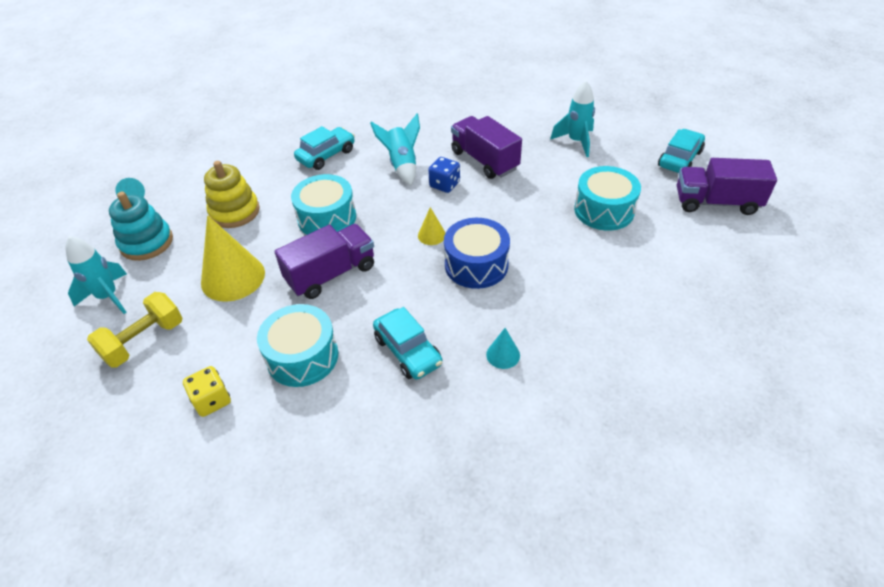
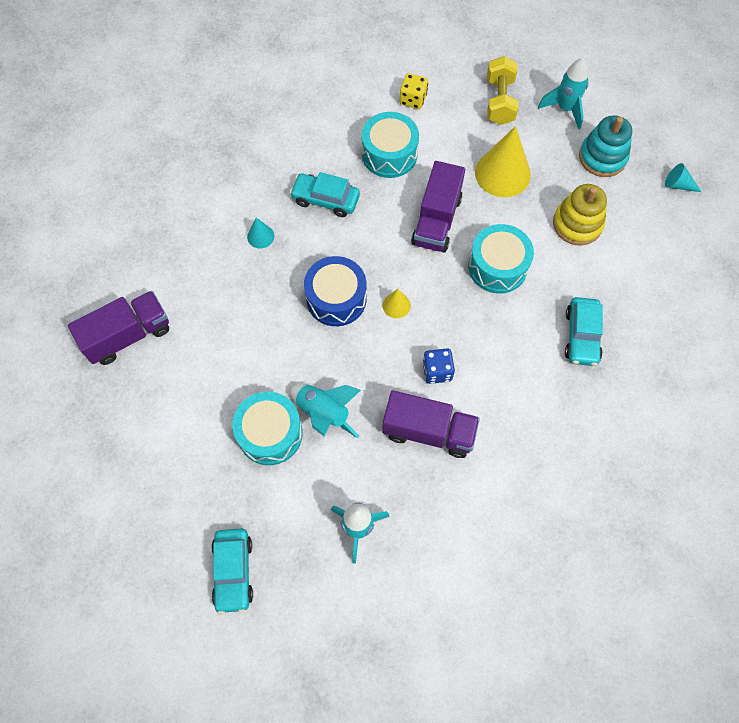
camera: 140 degrees right, 20 degrees up
turquoise rocket [370,114,420,186] -> turquoise rocket moved to [289,384,361,438]
purple truck [677,158,777,215] -> purple truck moved to [68,291,169,365]

